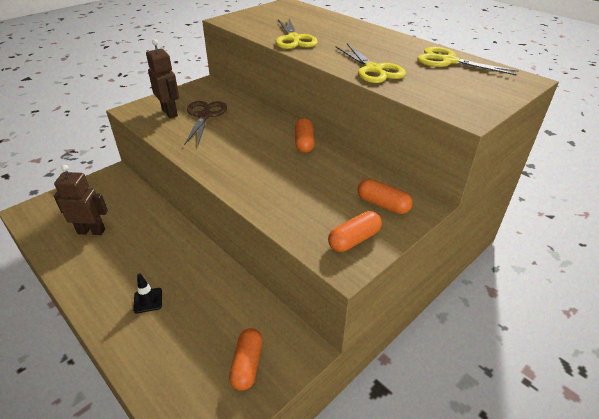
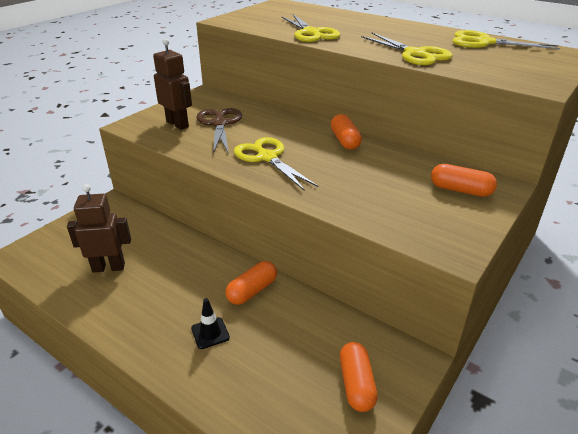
camera: 10 degrees left, 5 degrees down
orange capsule [328,211,382,252] -> orange capsule moved to [225,261,277,305]
none -> yellow scissors [234,137,318,191]

